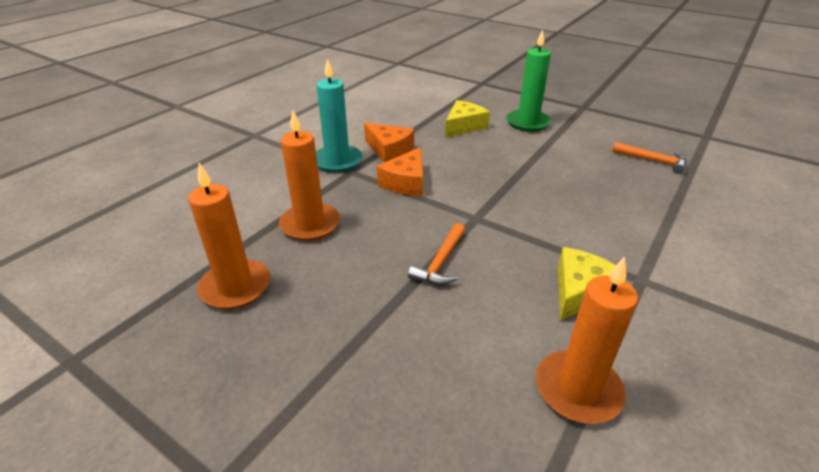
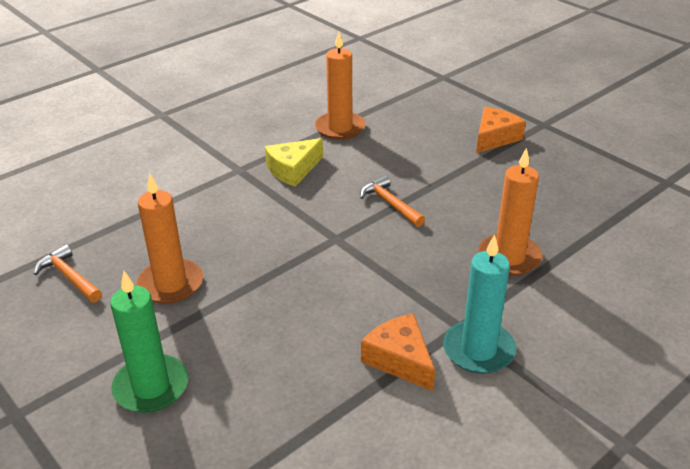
camera: 165 degrees left, 0 degrees up
orange candle [188,163,270,309] -> orange candle moved to [137,174,203,304]
orange cheese [377,147,423,196] -> orange cheese moved to [476,107,526,153]
orange hammer [408,223,465,285] -> orange hammer turned 75 degrees counterclockwise [360,176,425,227]
yellow cheese [445,100,490,138] -> none

